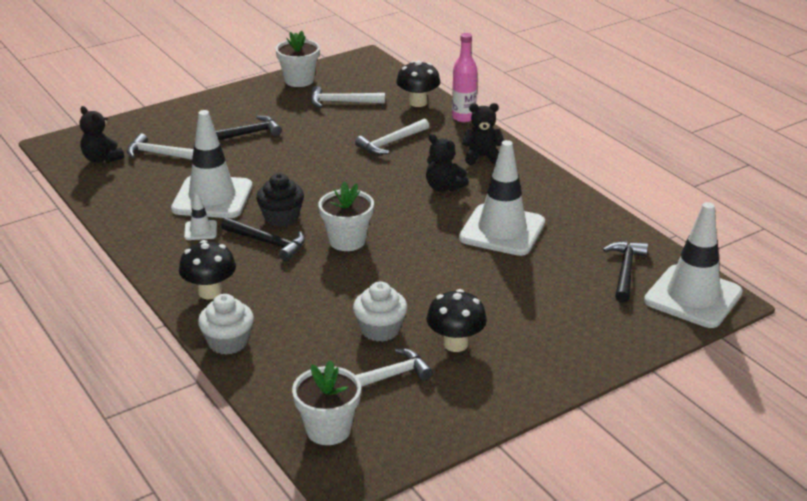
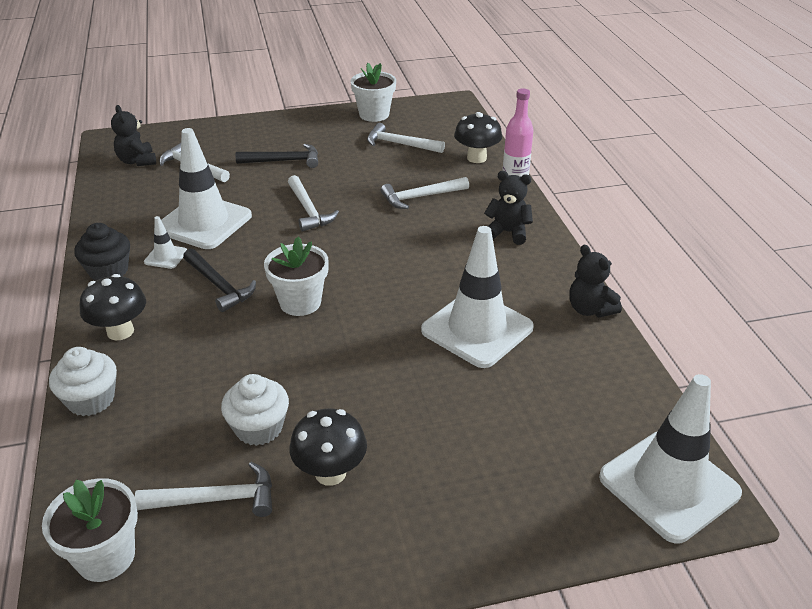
camera: 20 degrees right, 5 degrees up
black cupcake [256,173,304,226] -> black cupcake moved to [74,223,130,281]
black teddy bear [426,134,469,192] -> black teddy bear moved to [569,245,622,318]
black hammer [603,241,648,303] -> none
none -> white hammer [288,175,339,231]

